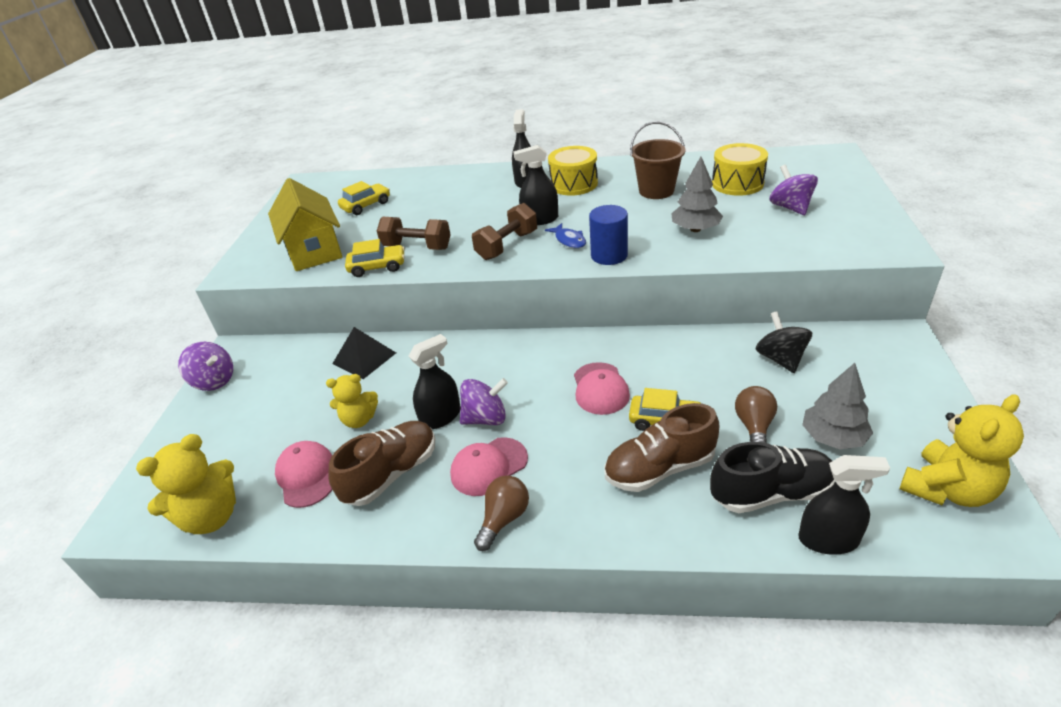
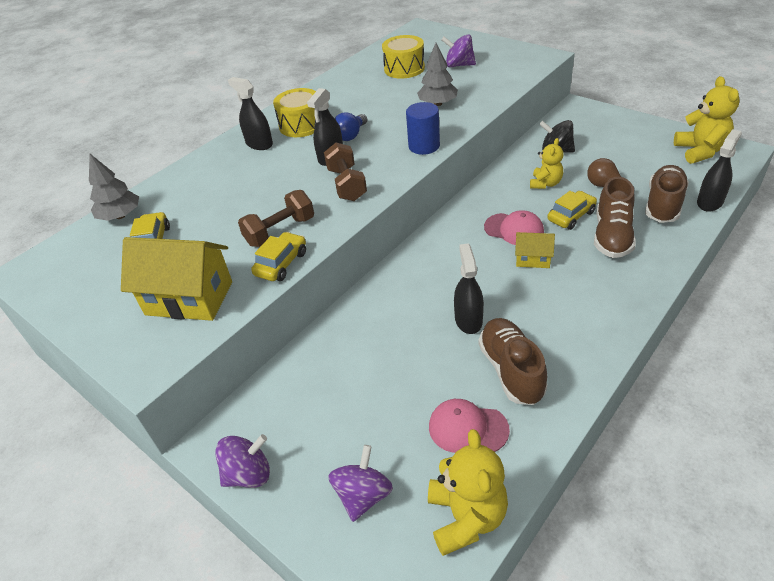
camera: 55 degrees left, 5 degrees up
yellow teddy bear [326,374,378,428] -> yellow teddy bear moved to [530,138,563,189]
black pyramid [332,327,396,379] -> none
pink cap [450,437,528,496] -> none
purple spinning top [460,378,508,425] -> purple spinning top moved to [328,445,393,522]
brown light bulb [474,475,529,551] -> none
blue fish [545,223,586,248] -> none
brown bucket [630,121,685,199] -> none
black shoe [710,442,835,513] -> brown shoe [645,165,689,223]
grey tree [802,363,873,449] -> grey tree moved to [89,154,139,221]
none -> blue light bulb [335,112,367,141]
none -> yellow house [515,232,555,268]

